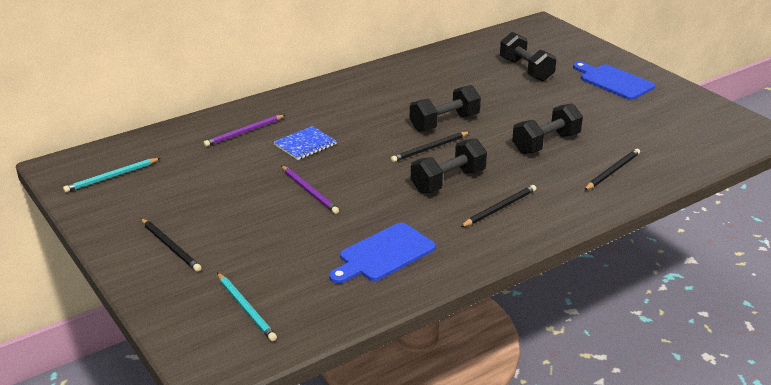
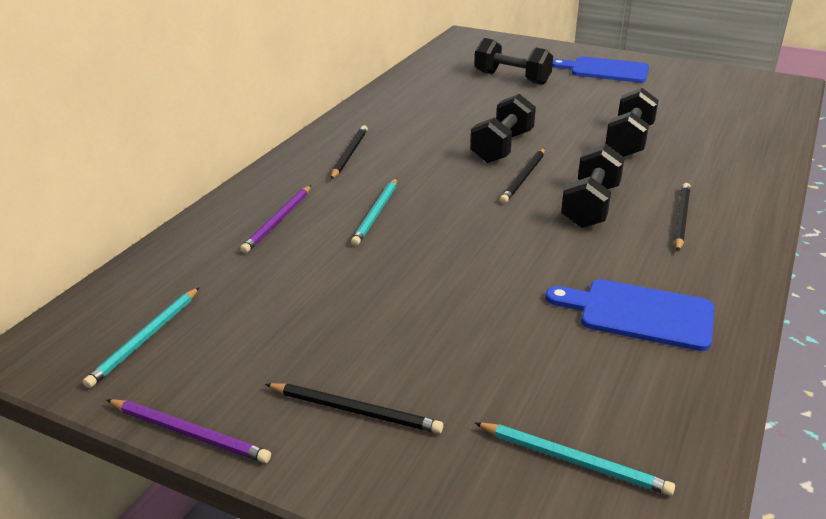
camera: 30 degrees left, 0 degrees up
blue notebook [274,126,337,160] -> turquoise pencil [351,178,397,246]
purple pencil [281,166,339,214] -> purple pencil moved to [107,399,271,463]
blue cutting board [329,223,436,284] -> blue cutting board turned 90 degrees clockwise [546,279,714,351]
black pencil [584,149,640,190] -> black pencil moved to [331,125,368,179]

